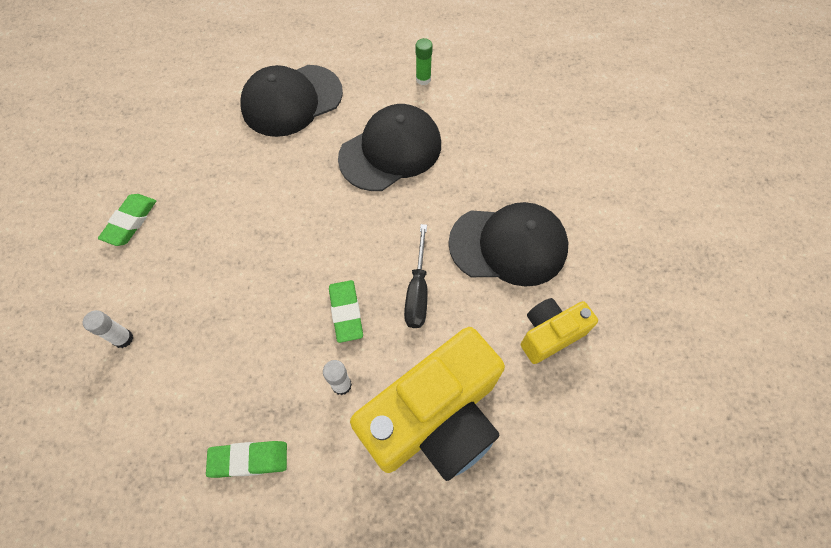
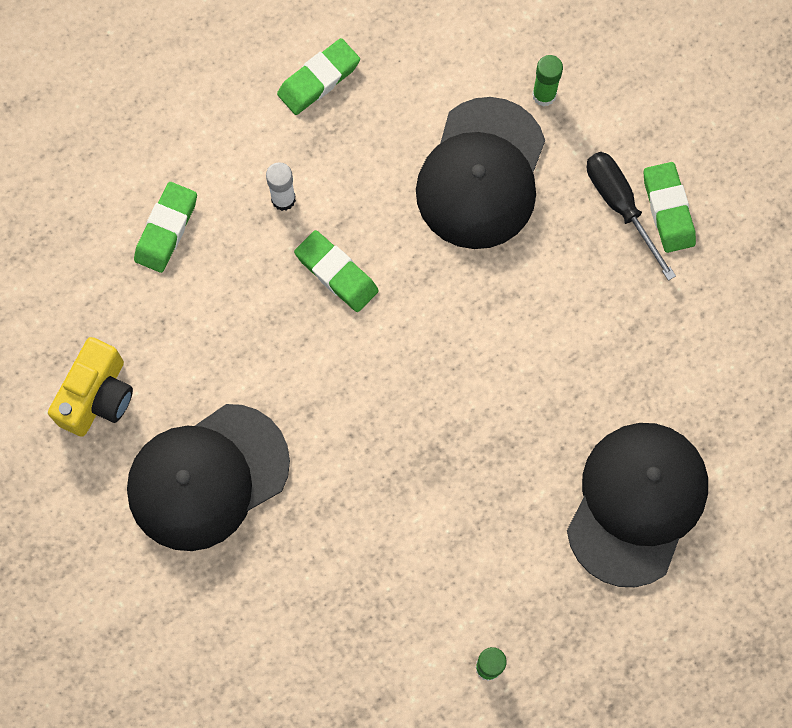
camera: 145 degrees right, 10 degrees up
white glue stick [83,310,133,348] -> green glue stick [532,55,563,107]
black cap [338,104,441,191] -> black cap moved to [416,97,545,249]
yellow camera [350,327,505,481] -> green eraser [134,182,197,273]
black screwdriver [404,224,428,328] -> black screwdriver moved to [587,152,676,281]

